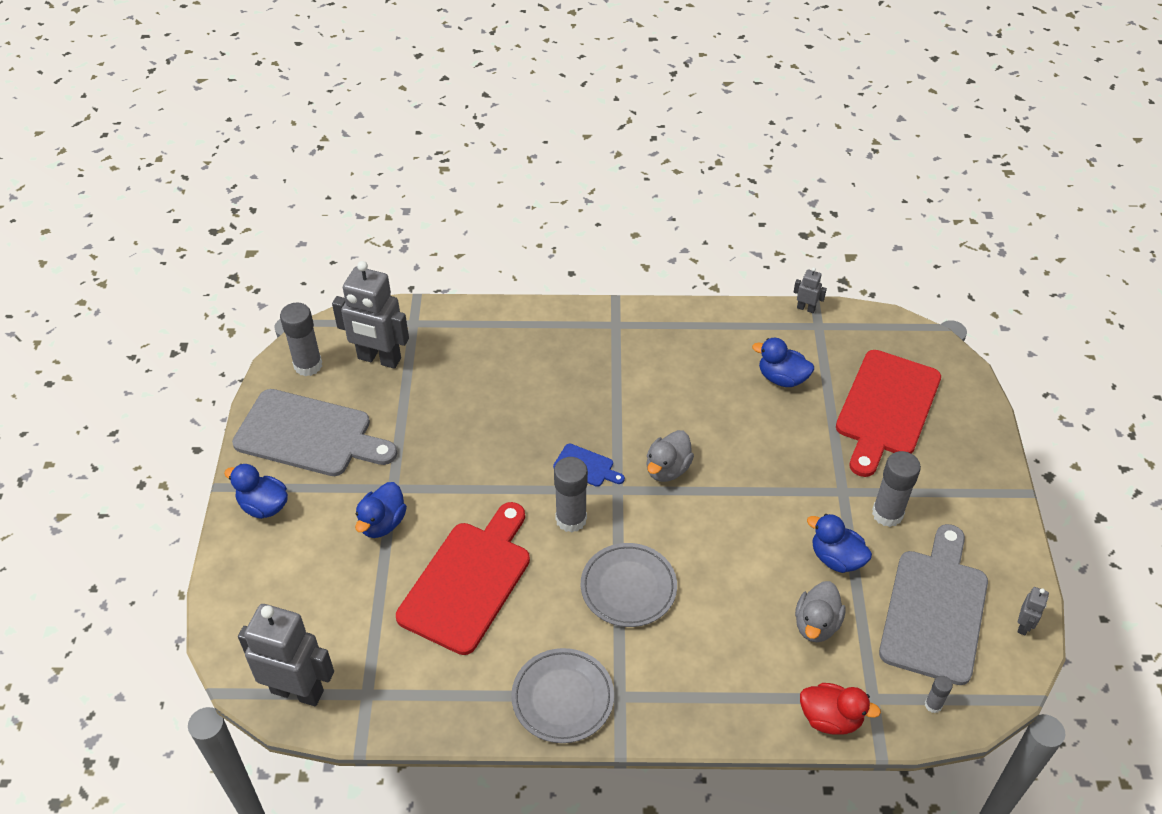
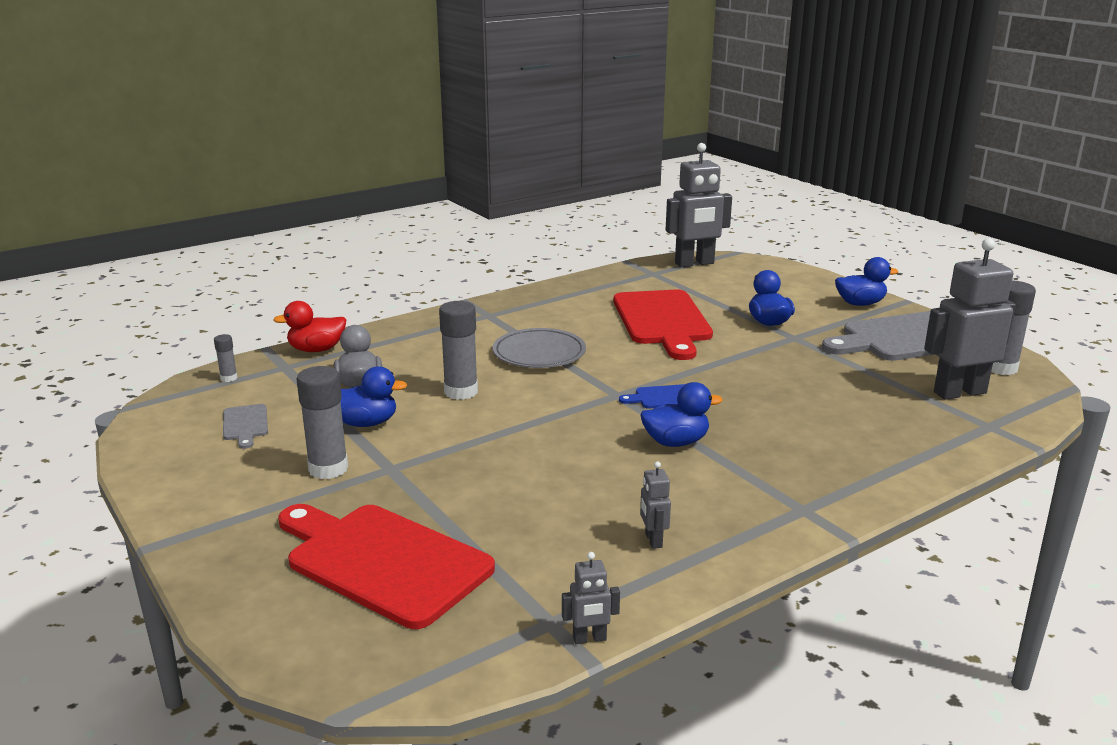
camera: 145 degrees right, 25 degrees down
grey plate [511,648,614,743] -> none
grey glue stick [554,457,588,533] -> grey glue stick moved to [439,301,478,400]
grey duck [646,430,694,482] -> none
blue duck [752,338,814,387] -> blue duck moved to [640,382,723,447]
red cutting board [836,350,941,477] -> red cutting board turned 45 degrees counterclockwise [278,504,495,629]
grey cutting board [879,524,988,685] -> grey cutting board [223,404,268,449], size x0.43
grey robot [1017,587,1049,635] -> grey robot moved to [640,461,671,549]

